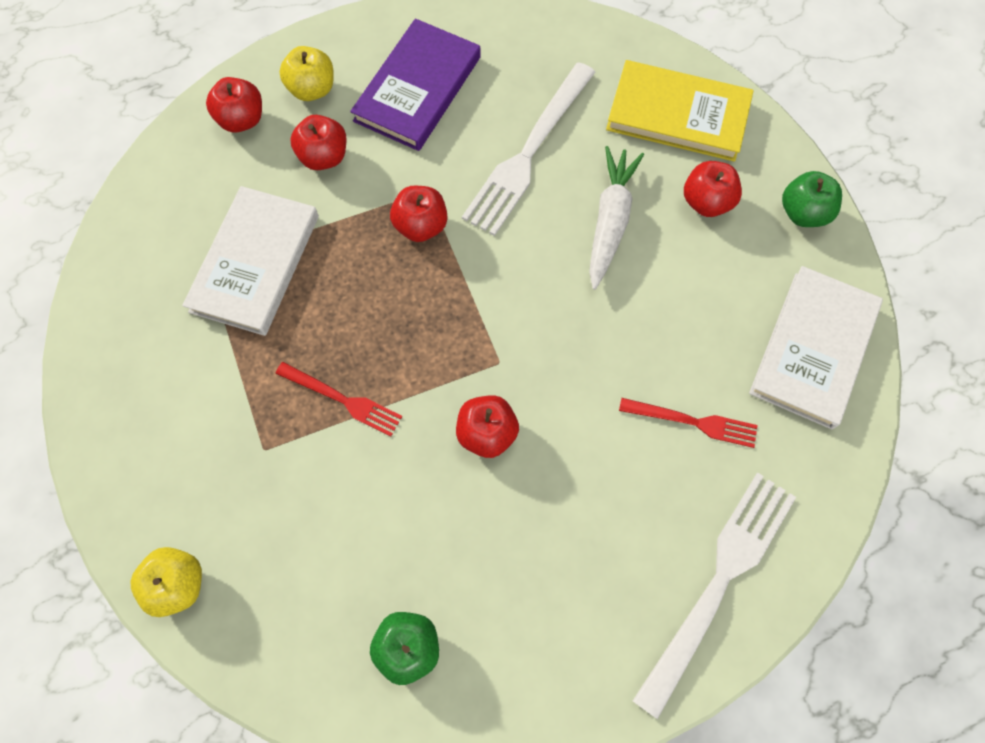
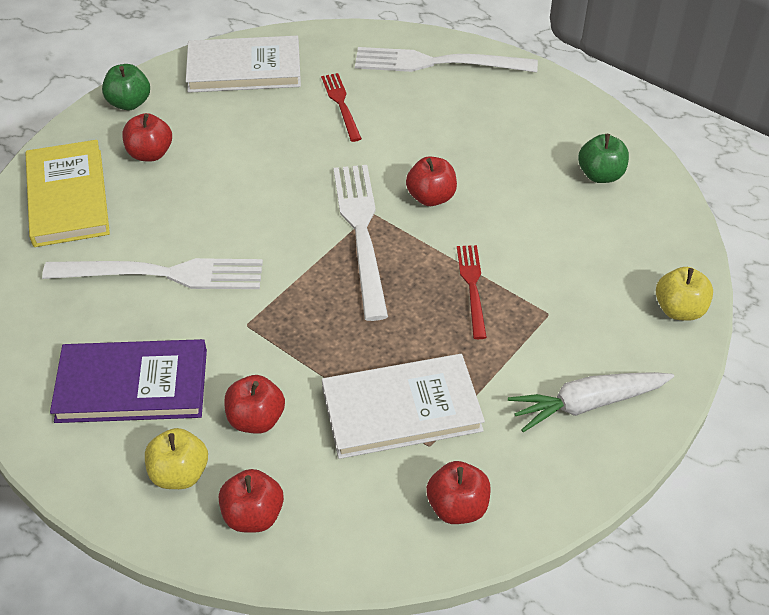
camera: 120 degrees left, 20 degrees down
red apple [390,186,447,242] -> red apple moved to [426,461,491,524]
white carrot [589,146,644,290] -> white carrot moved to [508,372,674,432]
none -> white fork [333,165,388,321]

